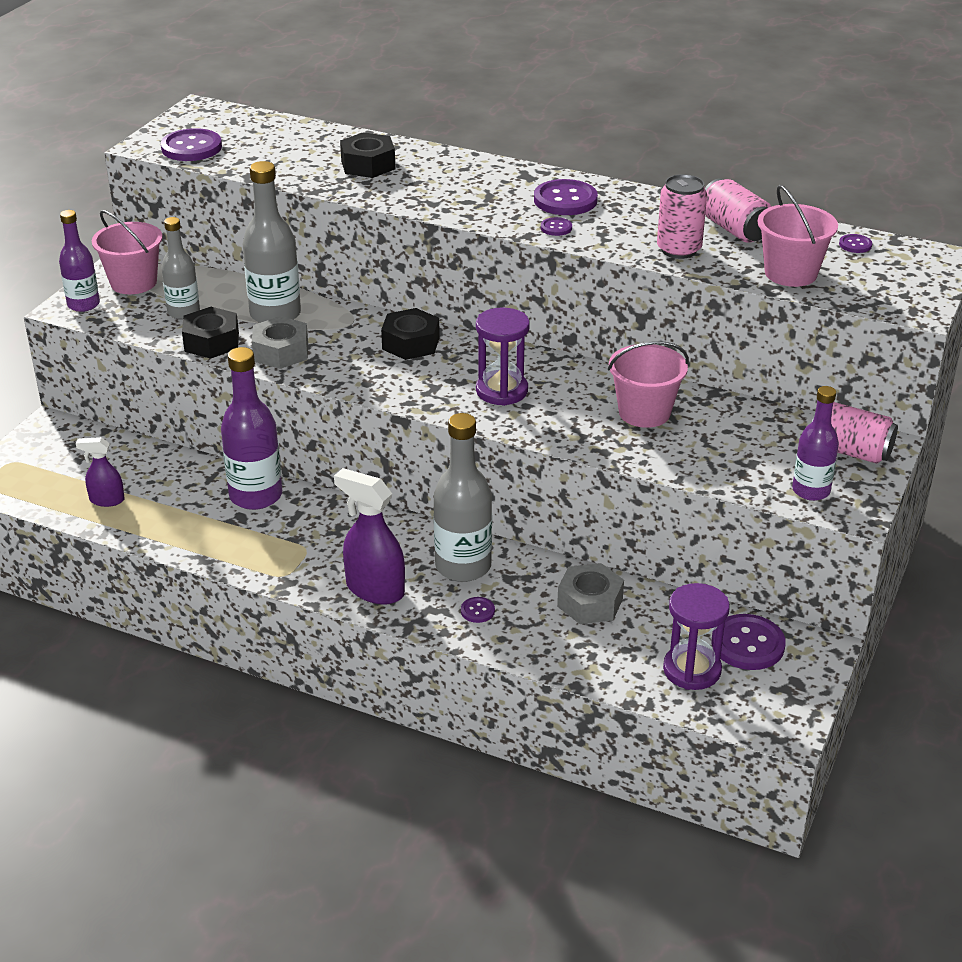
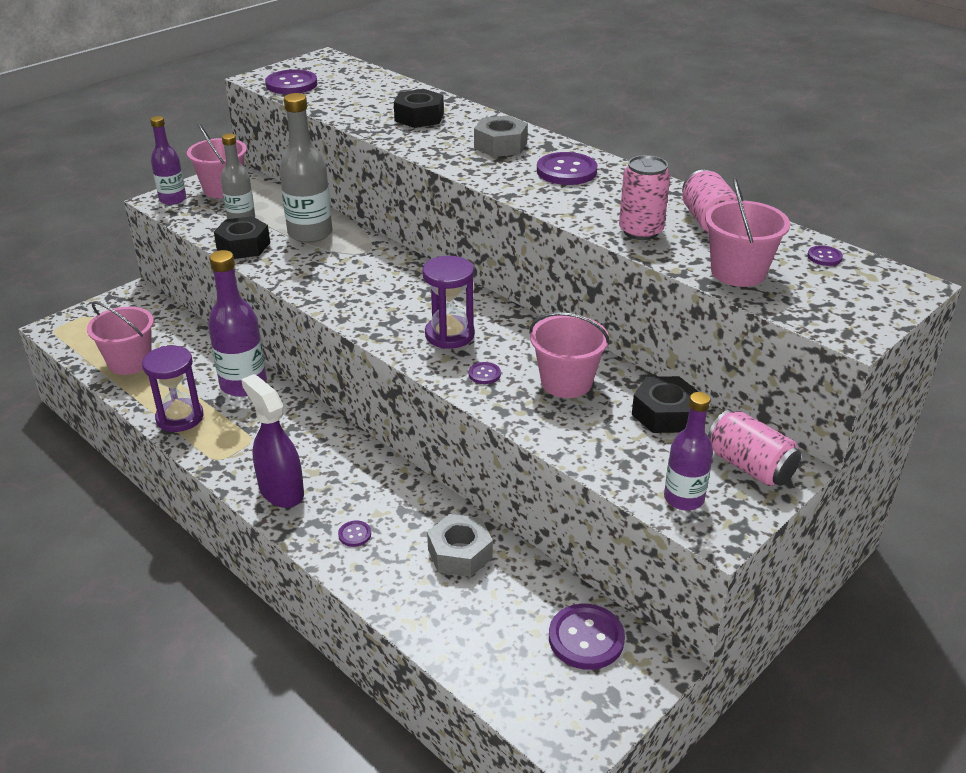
camera: 20 degrees right, 0 degrees up
purple spray bottle [76,437,125,507] -> pink bucket [87,301,154,375]
grey nut [252,316,308,369] -> grey nut moved to [474,115,528,157]
black nut [381,308,440,360] -> black nut moved to [632,376,699,433]
grey bottle [434,413,492,582] -> none
purple button [541,217,572,236] -> purple button moved to [469,362,501,384]
purple hourglass [663,583,730,690] -> purple hourglass moved to [142,346,204,432]

